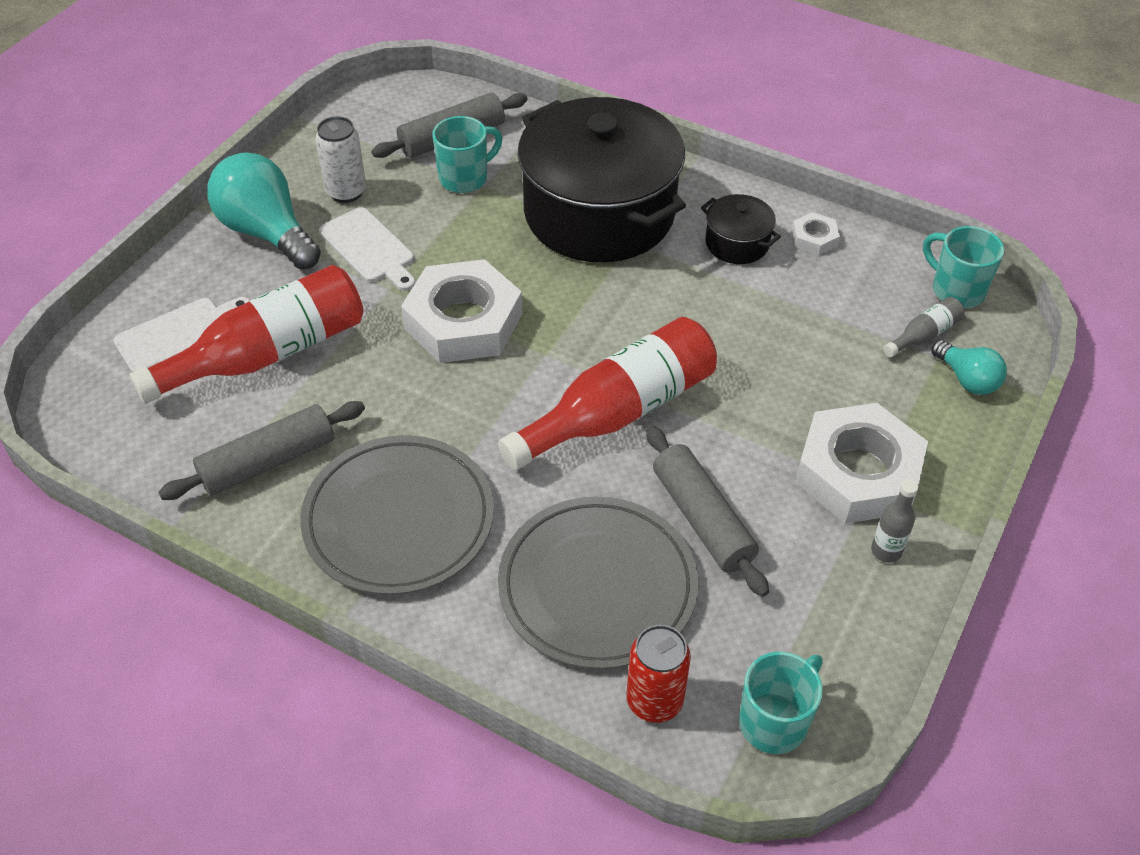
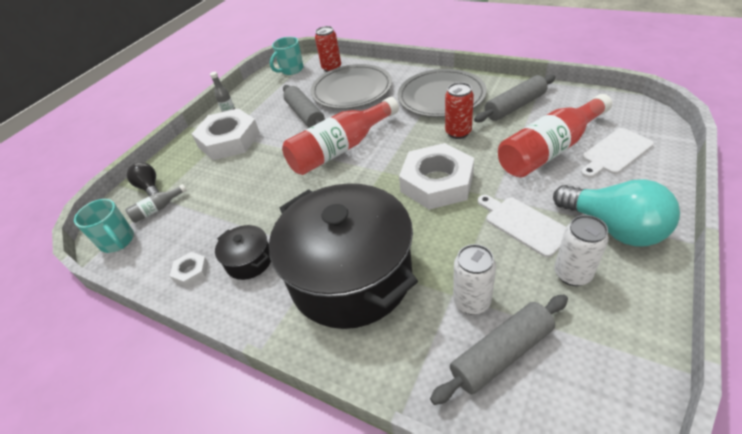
camera: 175 degrees left, 5 degrees down
turquoise mug [432,116,502,193] -> white can [453,244,496,315]
turquoise light bulb [931,340,1007,395] -> black light bulb [127,162,159,196]
none -> red can [445,82,474,139]

